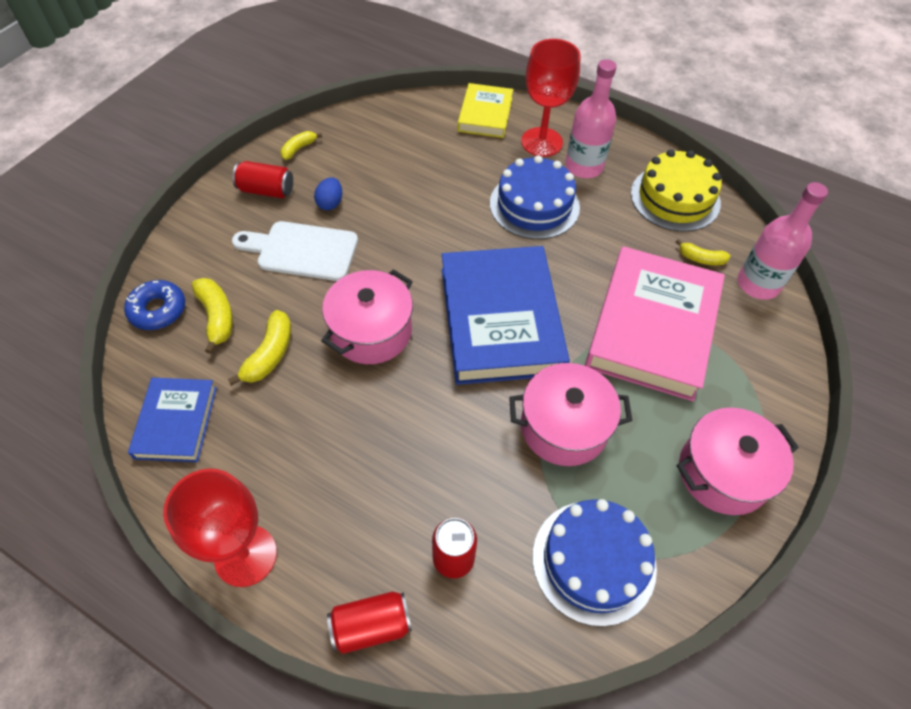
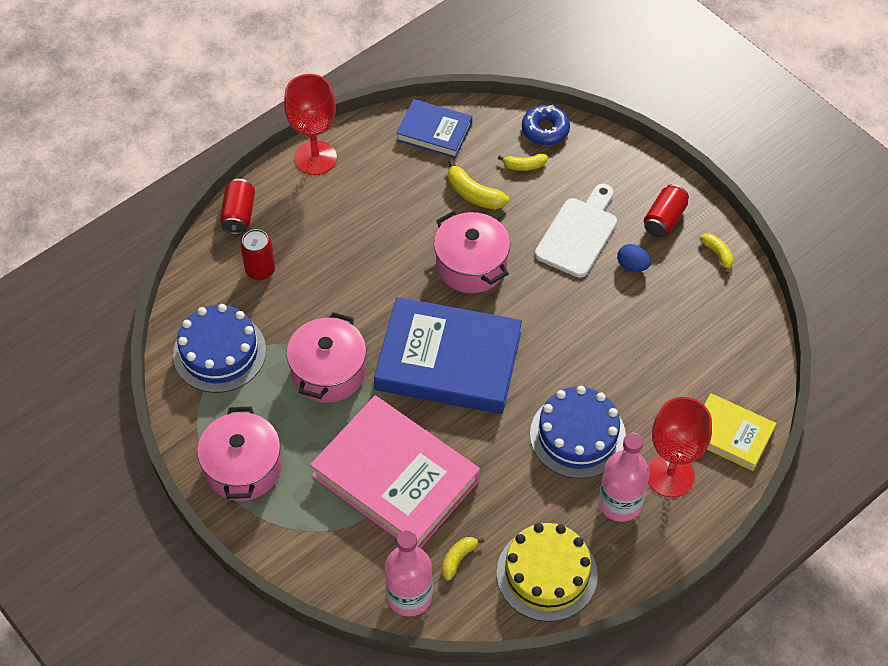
camera: 110 degrees right, 0 degrees up
yellow banana [192,278,233,354] -> yellow banana [498,154,548,171], size x0.65

